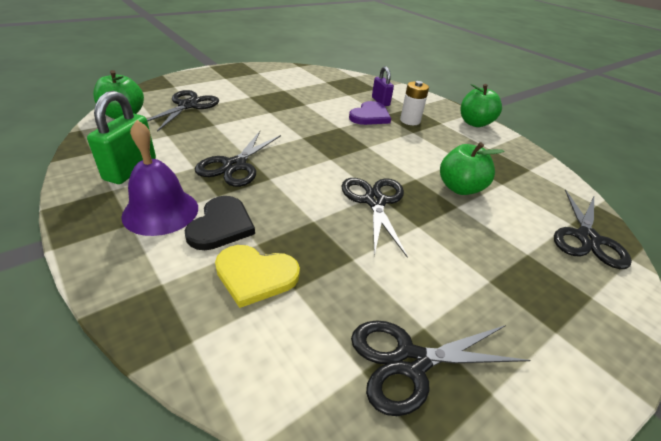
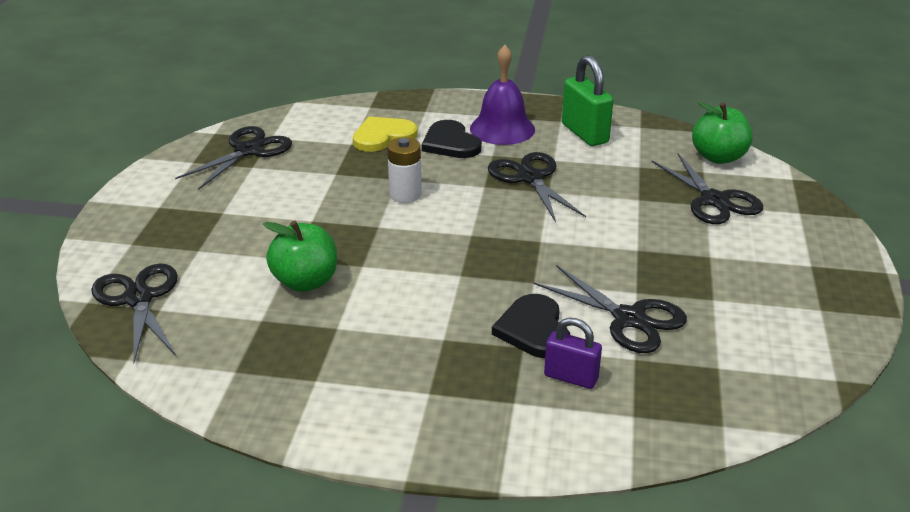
camera: 140 degrees right, 5 degrees down
black scissors [341,178,408,258] -> black scissors moved to [534,265,687,353]
purple heart [349,101,391,125] -> black heart [492,294,570,358]
white battery [400,81,429,125] -> white battery moved to [387,137,422,203]
green apple [461,84,502,127] -> none

